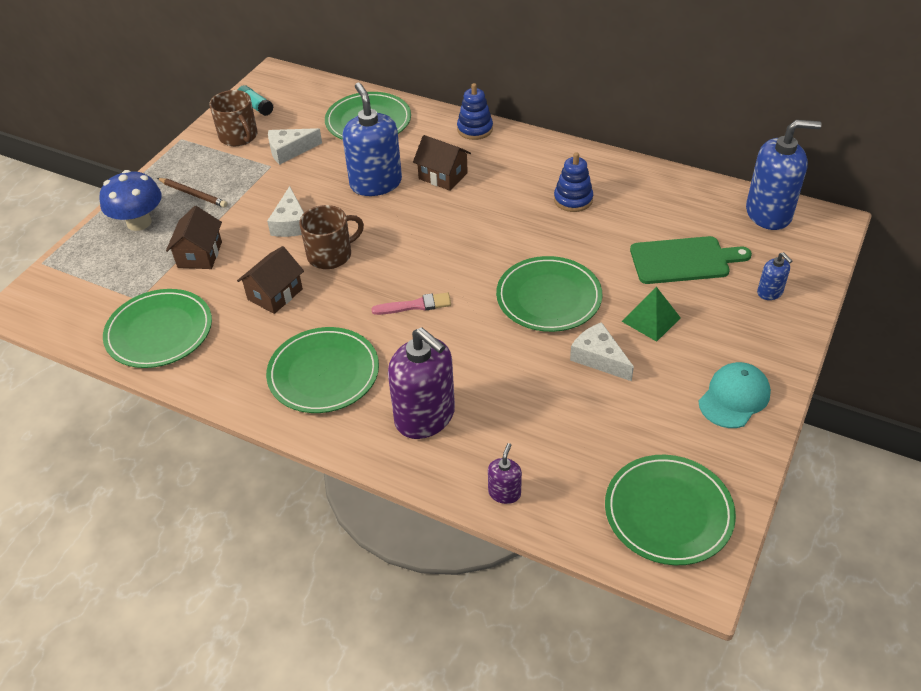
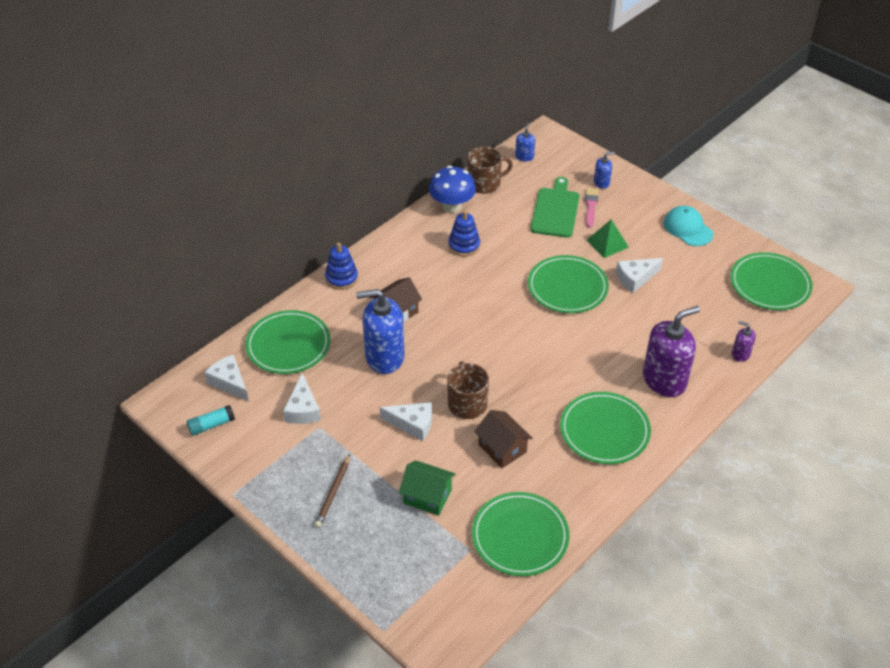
camera: 75 degrees left, 0 degrees up
blue mushroom [100,170,162,231] -> blue mushroom moved to [429,166,476,213]
brown pencil [157,178,227,208] -> brown pencil turned 150 degrees clockwise [314,454,350,528]
brown house [166,206,222,269] -> green house [399,460,456,516]
brown mug [209,90,258,146] -> brown mug moved to [467,147,513,194]
pink brush [371,292,451,315] -> pink brush moved to [585,188,598,228]
blue soap dispenser [746,120,822,230] -> blue soap dispenser [515,122,535,161], size x0.46
none -> white cheese [204,354,249,401]

